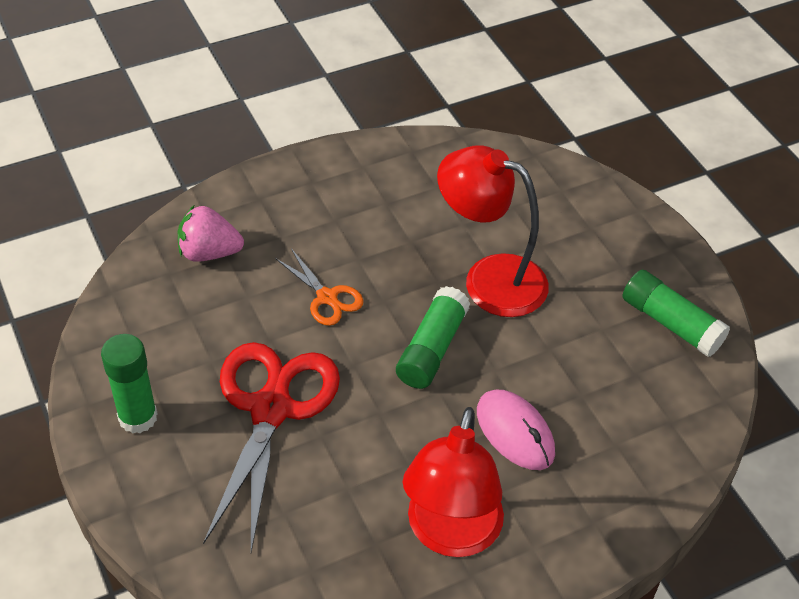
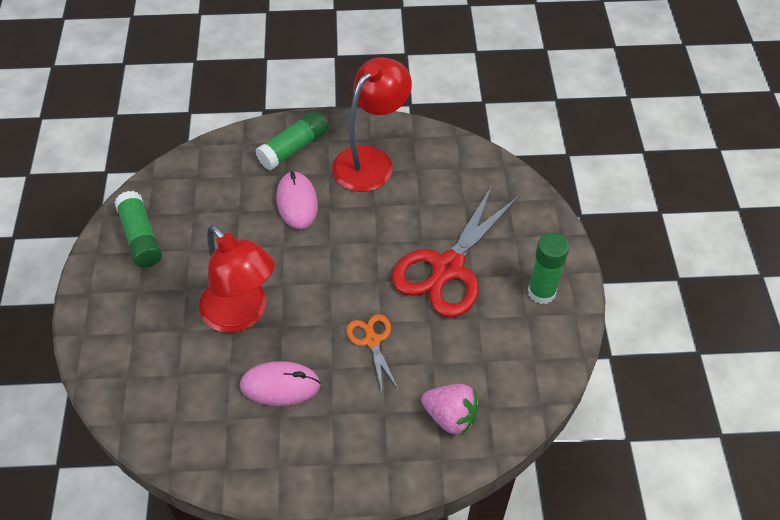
camera: 155 degrees left, 5 degrees up
green glue stick [396,286,471,389] -> green glue stick moved to [255,110,328,170]
none -> pink mouse [240,361,321,406]

